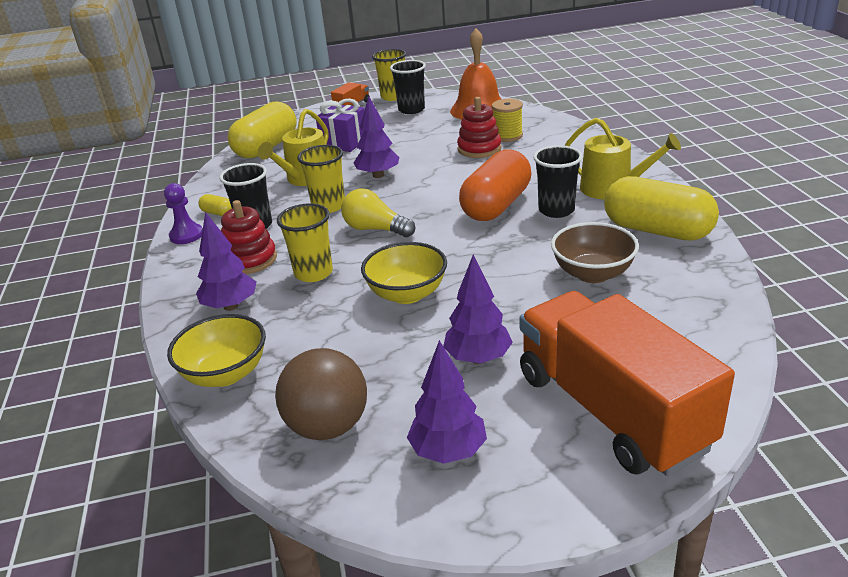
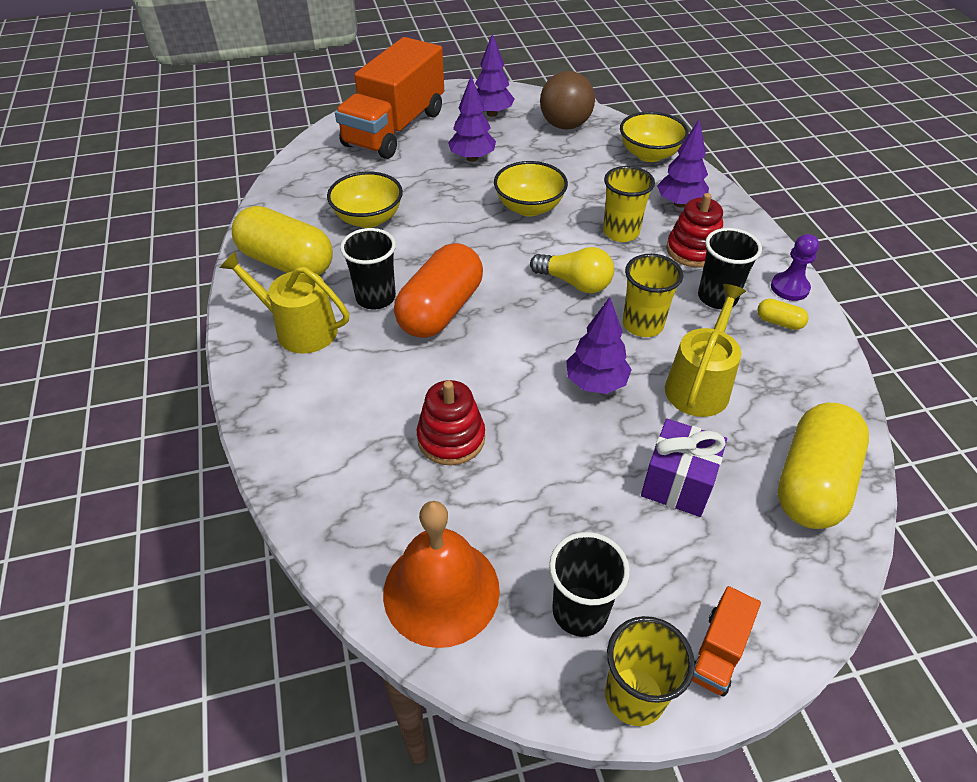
camera: 175 degrees right, 15 degrees up
yellow spool [492,99,523,142] -> none
orange truck [520,291,735,476] -> orange truck turned 60 degrees clockwise [335,37,444,159]
brown bowl [551,222,639,283] -> yellow bowl [327,171,403,228]

